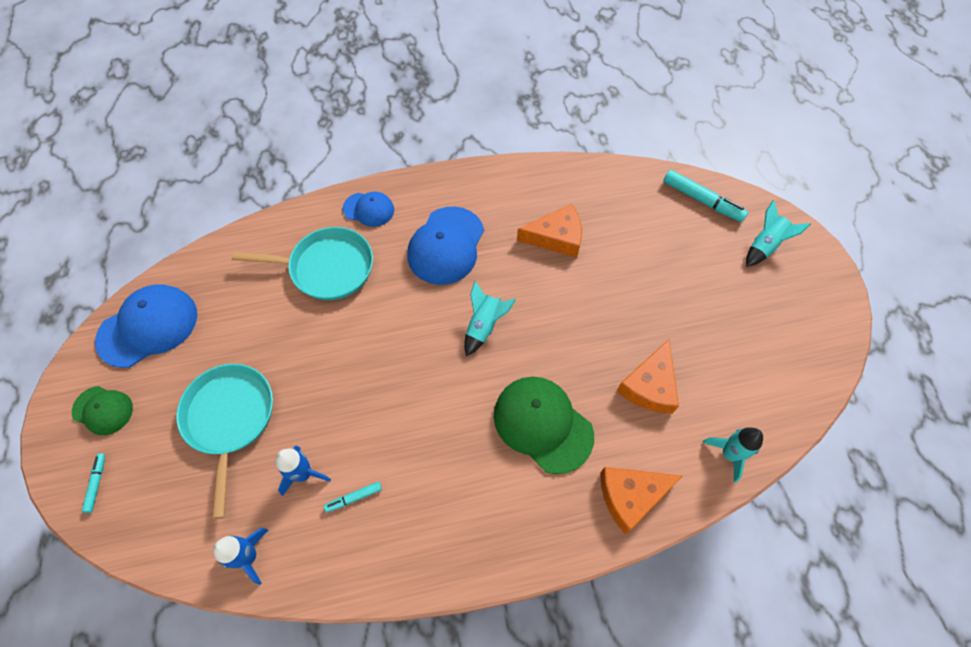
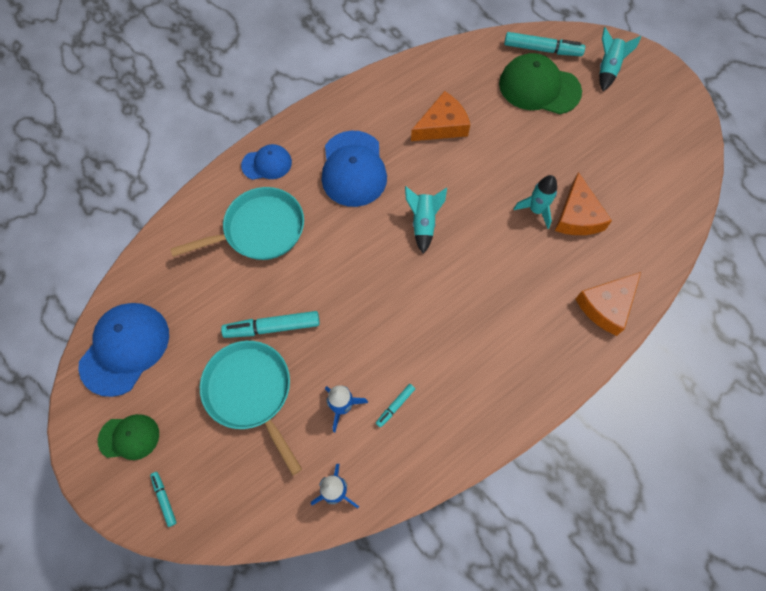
camera: 25 degrees left, 5 degrees up
green cap [494,377,594,474] -> green cap moved to [499,53,582,114]
turquoise rocket [702,428,763,483] -> turquoise rocket moved to [513,175,557,229]
none -> turquoise marker [221,311,320,338]

